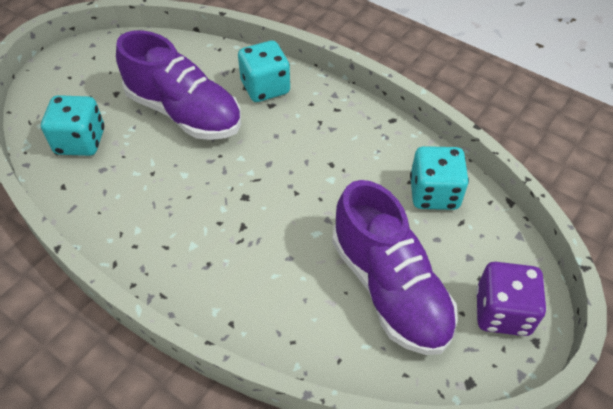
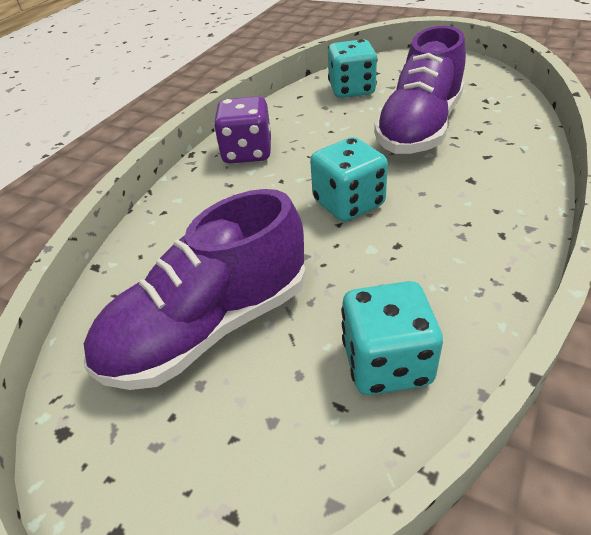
camera: 85 degrees right, 10 degrees down
turquoise dice [238,41,290,102] -> turquoise dice moved to [310,137,388,222]
purple dice [476,262,546,336] -> purple dice moved to [214,96,271,163]

